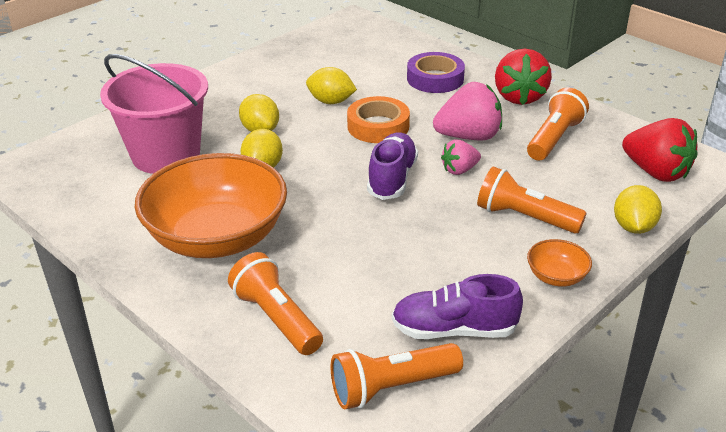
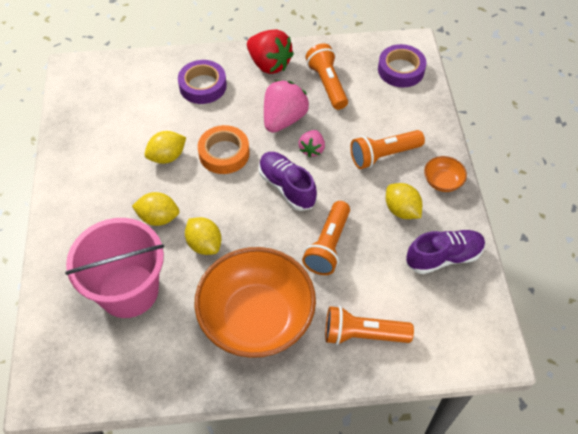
camera: 50 degrees left, 20 degrees up
orange flashlight [331,343,463,409] -> orange flashlight moved to [302,201,350,275]
purple shoe [392,274,523,339] -> purple shoe turned 150 degrees counterclockwise [406,230,485,274]
yellow lemon [614,185,662,234] -> yellow lemon moved to [386,183,422,219]
red strawberry [622,118,698,182] -> purple tape [378,44,426,88]

